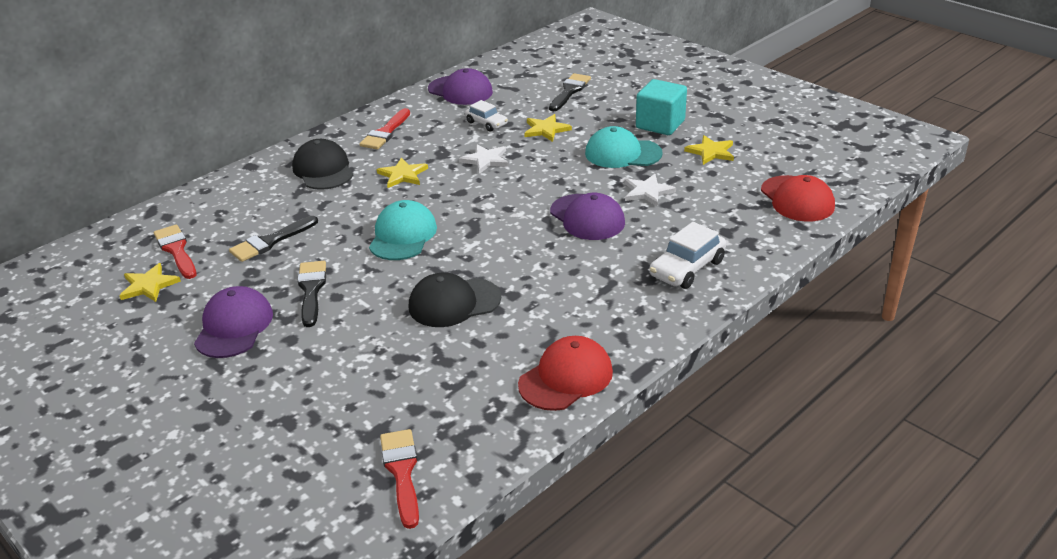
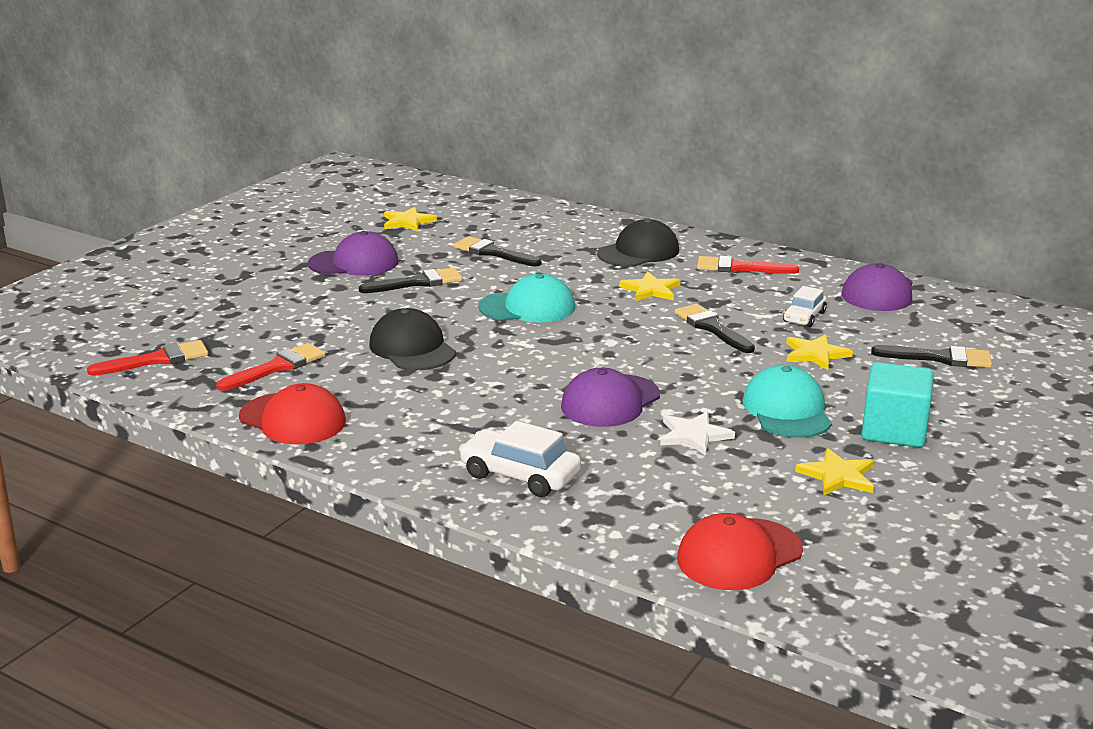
camera: 75 degrees right, 10 degrees down
red brush [154,224,197,279] -> red brush moved to [216,343,326,391]
white star [459,144,509,174] -> black brush [675,304,755,353]

